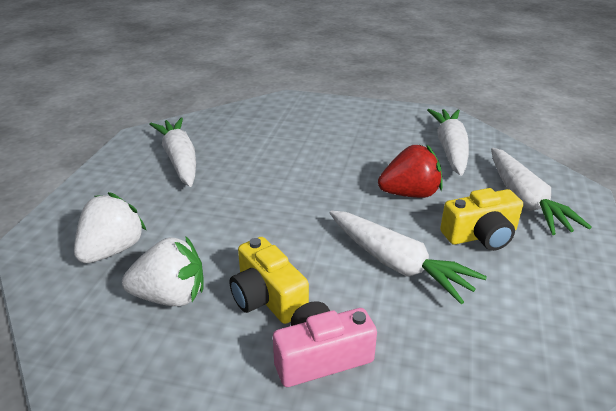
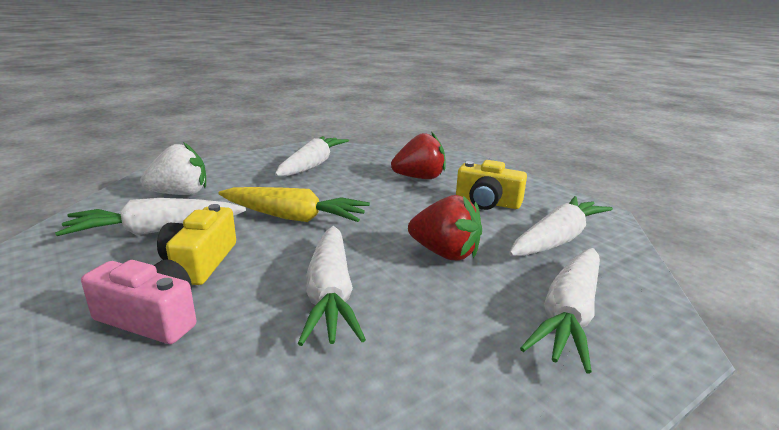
camera: 40 degrees right, 10 degrees down
white strawberry [122,236,204,306] -> white carrot [55,198,246,236]
yellow camera [440,188,523,251] -> yellow camera moved to [456,160,527,210]
none -> yellow carrot [218,187,370,222]
none -> red strawberry [391,132,446,179]

